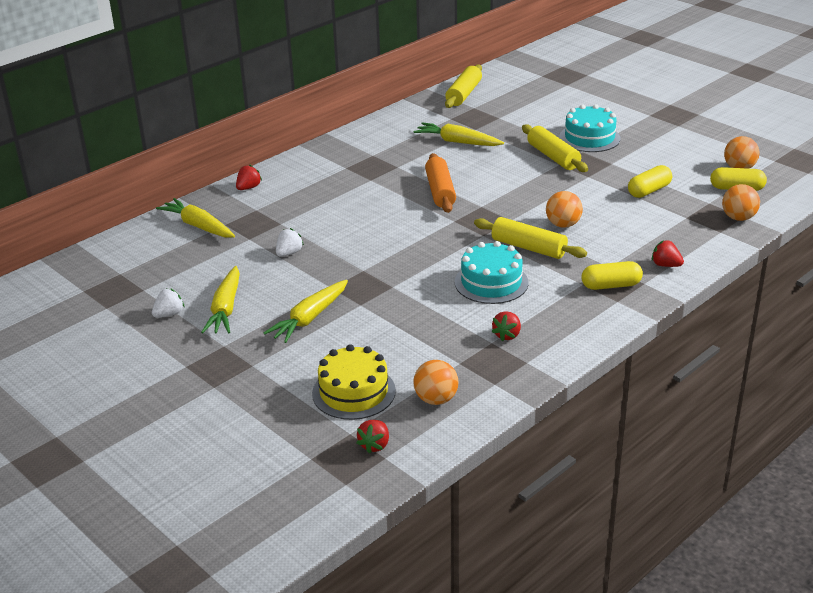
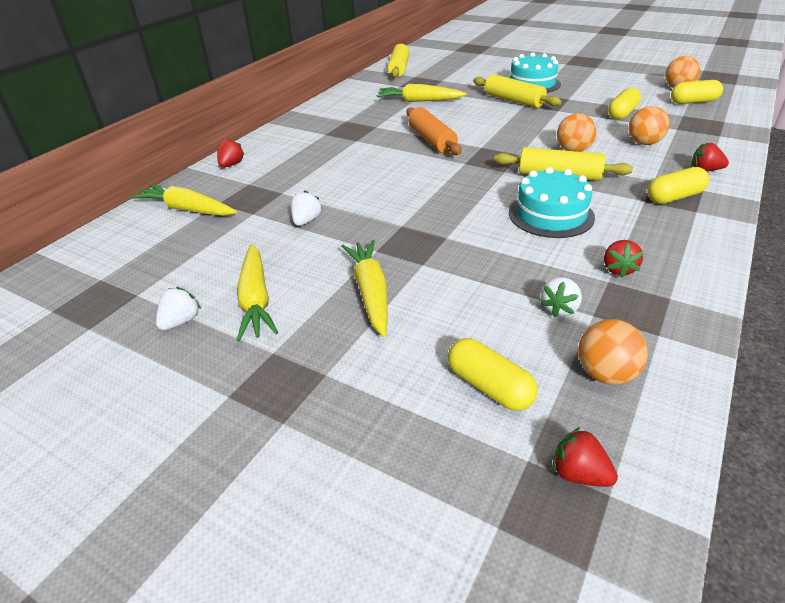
camera: 15 degrees left, 5 degrees up
yellow carrot [264,280,348,343] -> yellow carrot turned 150 degrees clockwise [341,240,388,337]
yellow cake [312,344,396,420] -> yellow capsule [448,338,538,411]
red strawberry [357,420,389,454] -> red strawberry turned 120 degrees clockwise [552,427,618,487]
orange ball [722,184,760,221] -> orange ball moved to [629,106,670,145]
none -> white strawberry [540,277,582,317]

